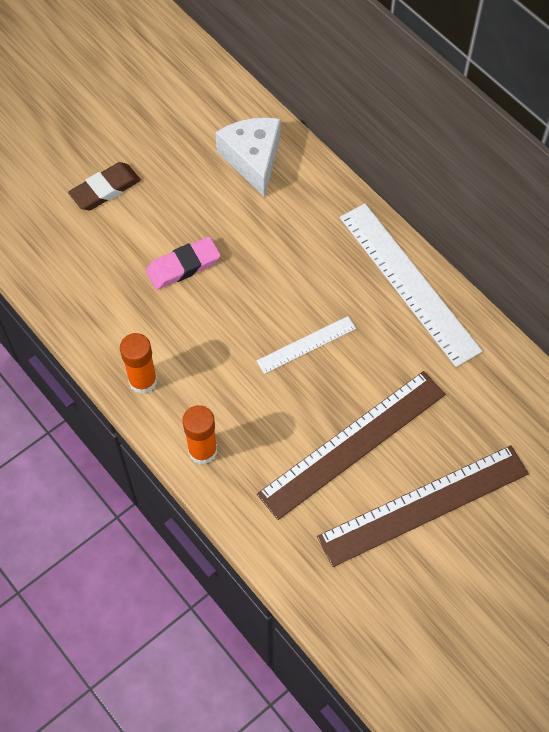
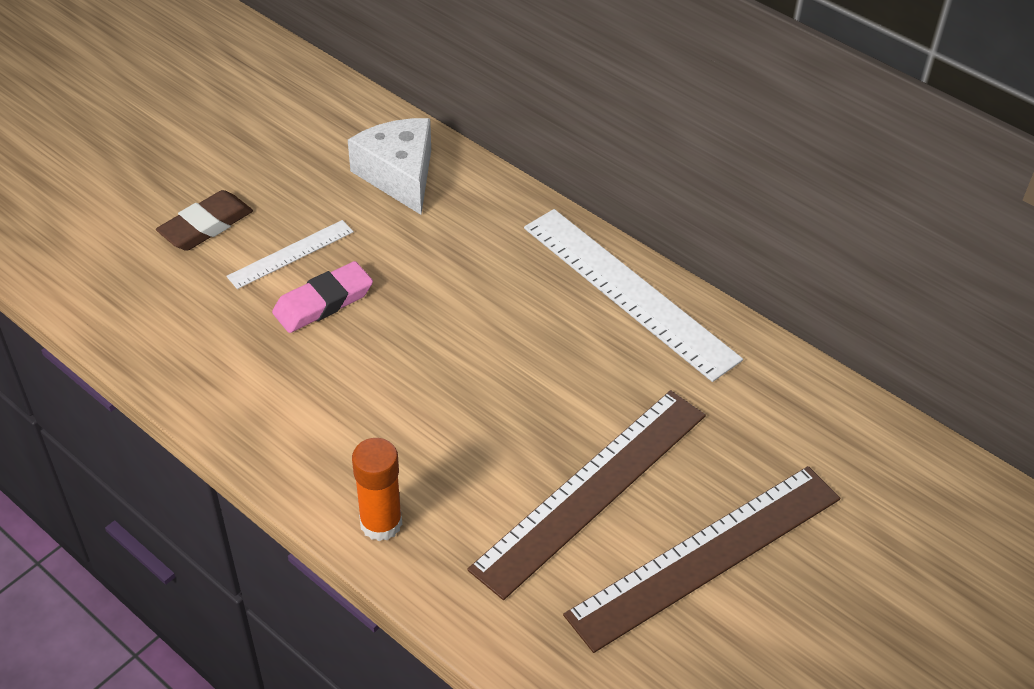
camera: 10 degrees left, 15 degrees down
orange glue stick [120,333,157,394] -> none
white ruler [257,316,356,374] -> white ruler moved to [226,220,354,289]

